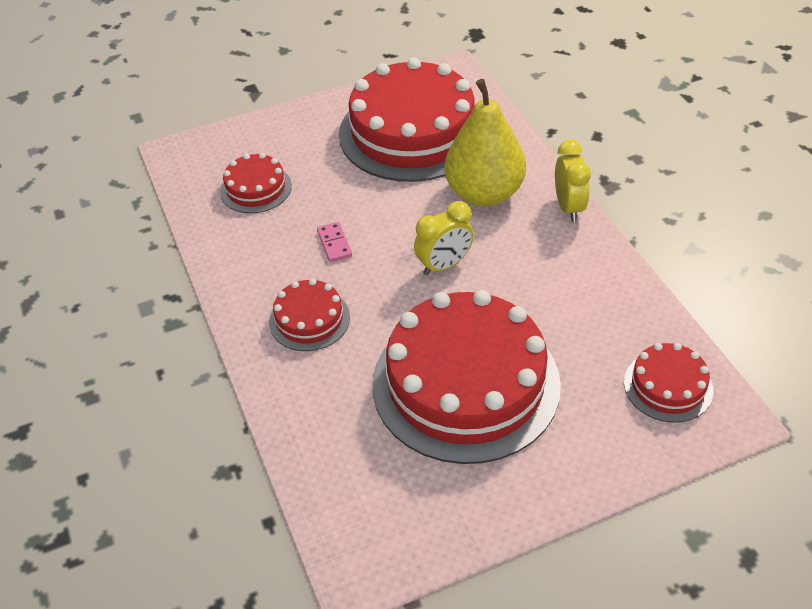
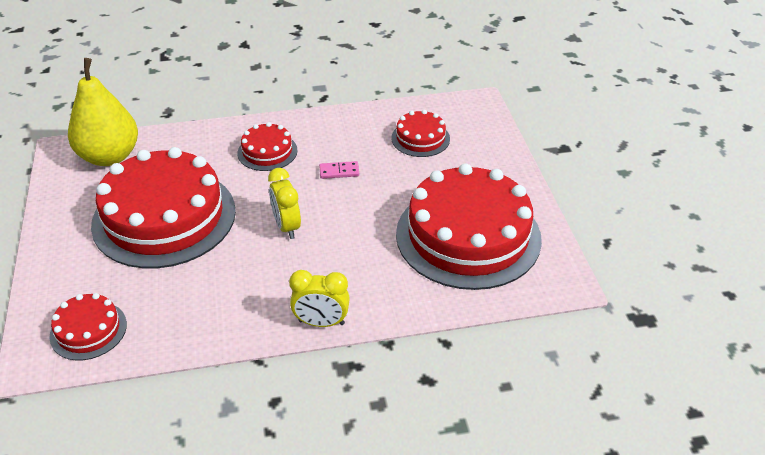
camera: 100 degrees right, 5 degrees down
yellow pear [444,79,526,207] -> yellow pear moved to [68,58,138,166]

